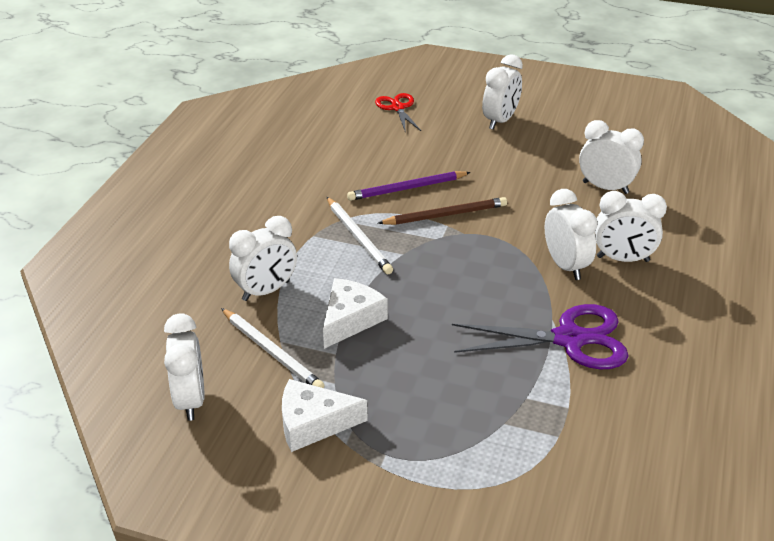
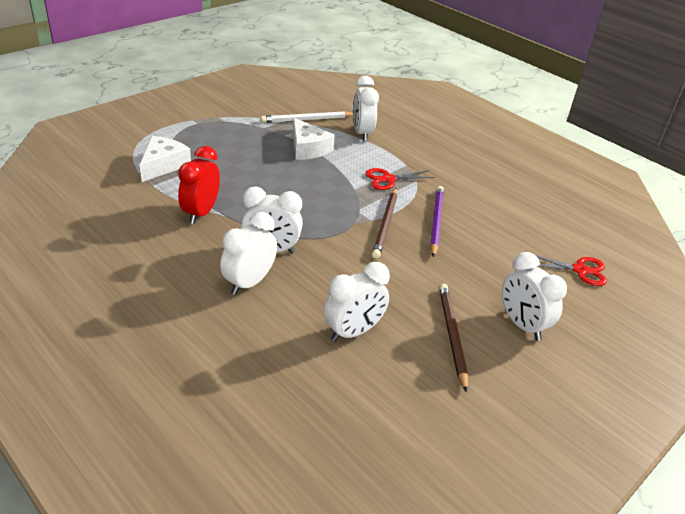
camera: 115 degrees right, 0 degrees up
white clock [164,314,205,421] -> none
white cheese [282,379,368,452] -> white cheese moved to [140,136,191,182]
white pencil [327,197,393,274] -> red scissors [365,168,435,190]
purple scissors [452,304,629,369] -> red clock [178,146,220,224]
none -> brown pencil [439,284,468,393]

